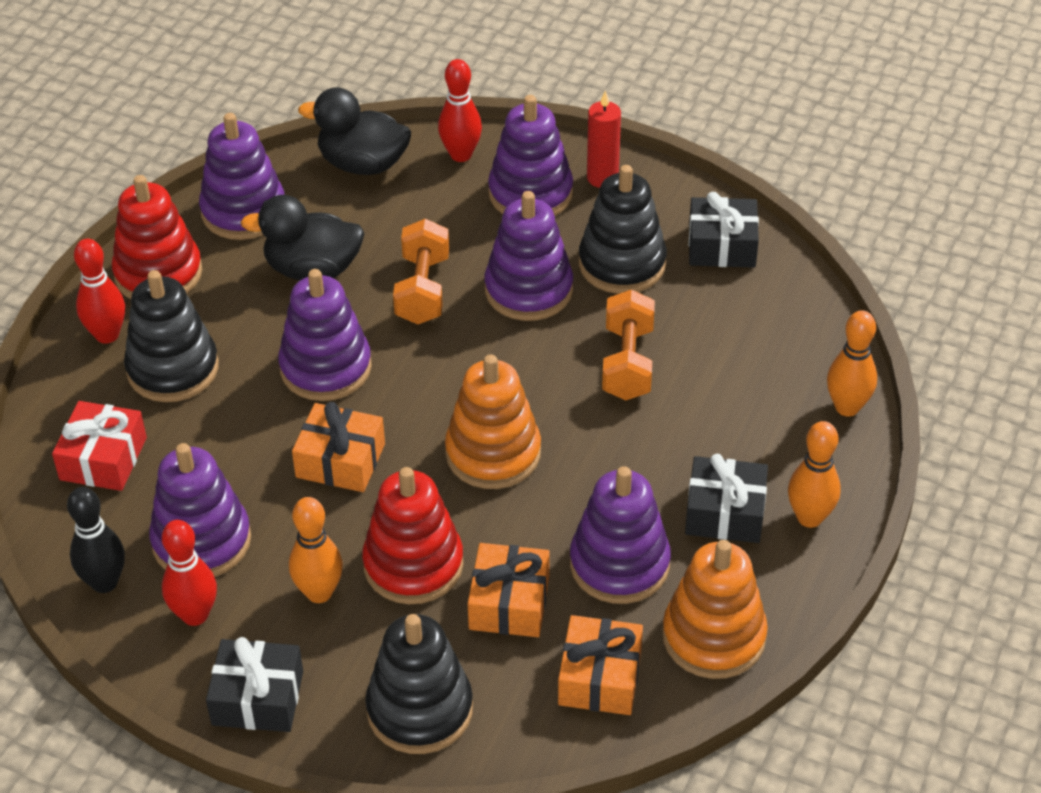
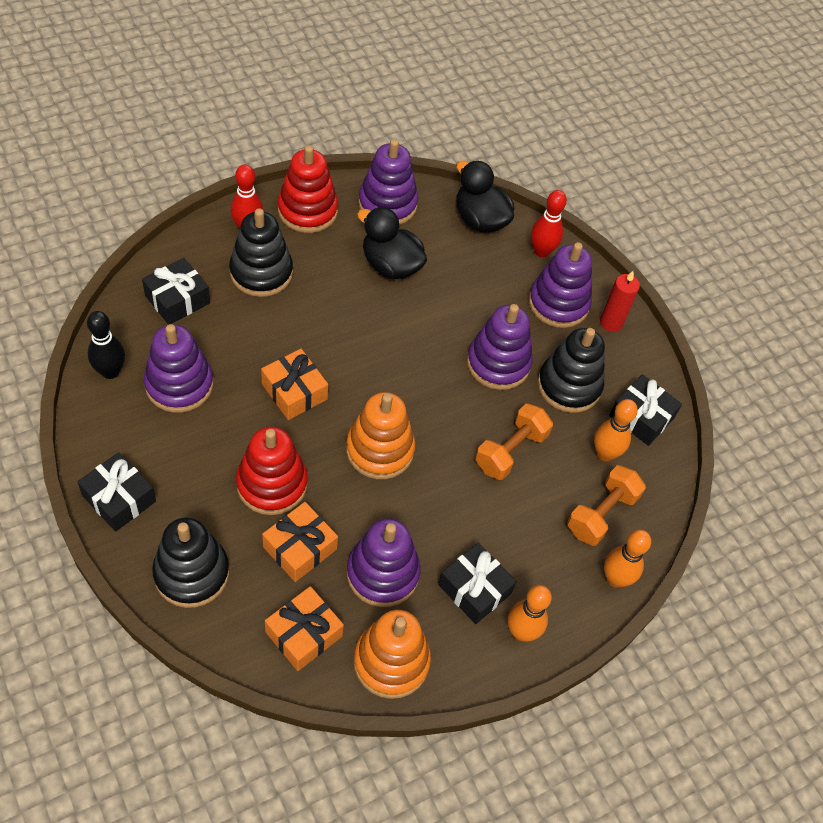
camera: 30 degrees right, 10 degrees up
red gift [52,401,147,491] -> black gift [142,258,210,325]
red bowling pin [162,520,217,626] -> none
purple stacking toy [278,269,372,401] -> none
orange bowling pin [289,497,343,603] -> orange bowling pin moved to [594,399,638,461]
orange dumbbell [393,219,449,324] -> orange dumbbell moved to [567,465,646,546]

